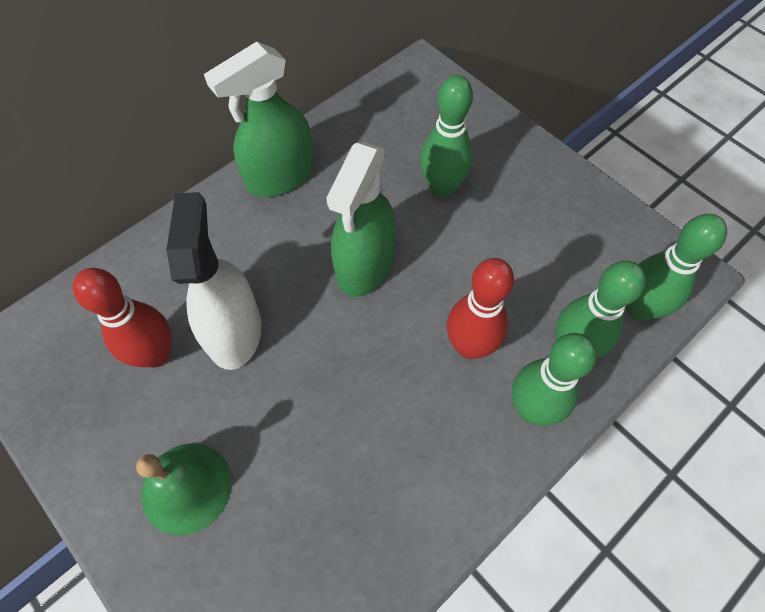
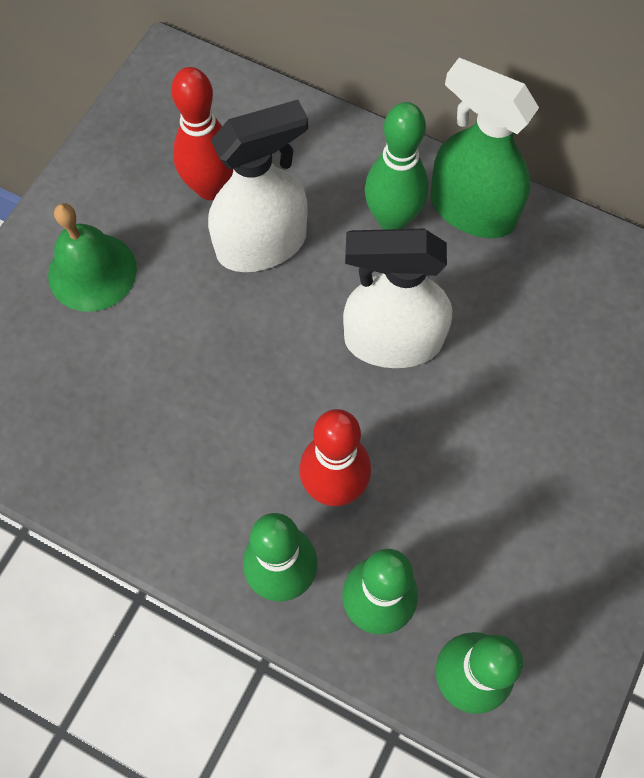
camera: 70 degrees right, 5 degrees up
green spray bottle [326,142,396,297] -> white spray bottle [343,229,452,368]
green bowling pin [420,75,473,197] -> green bowling pin moved to [365,102,429,230]

